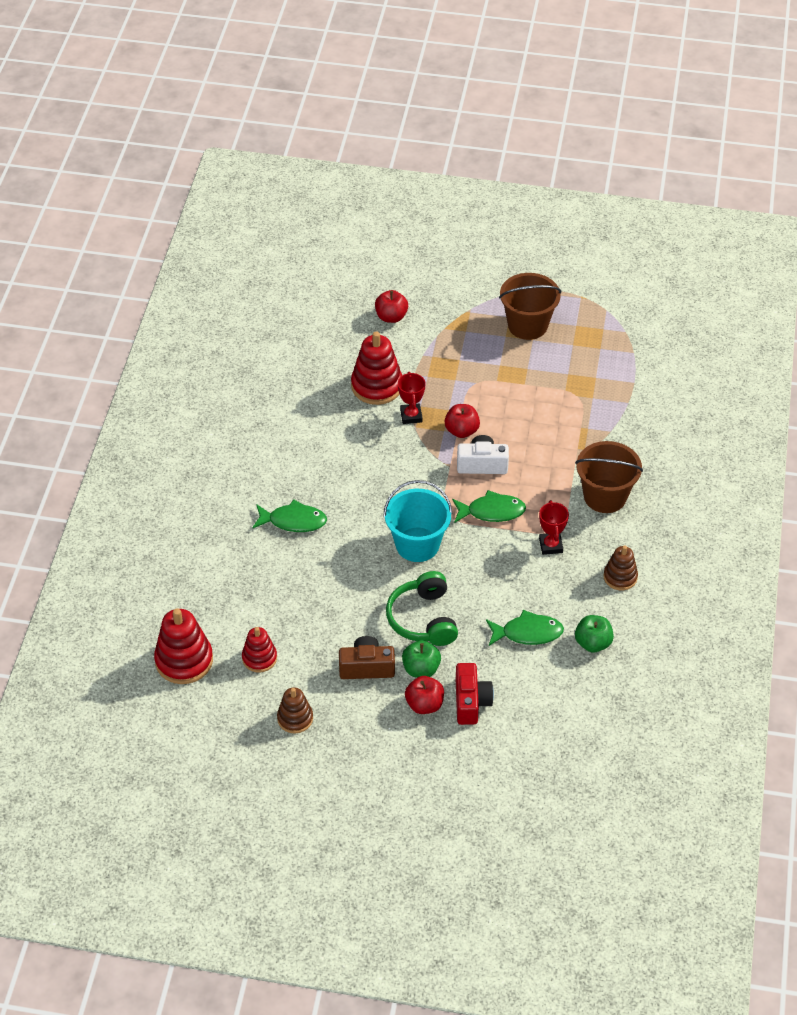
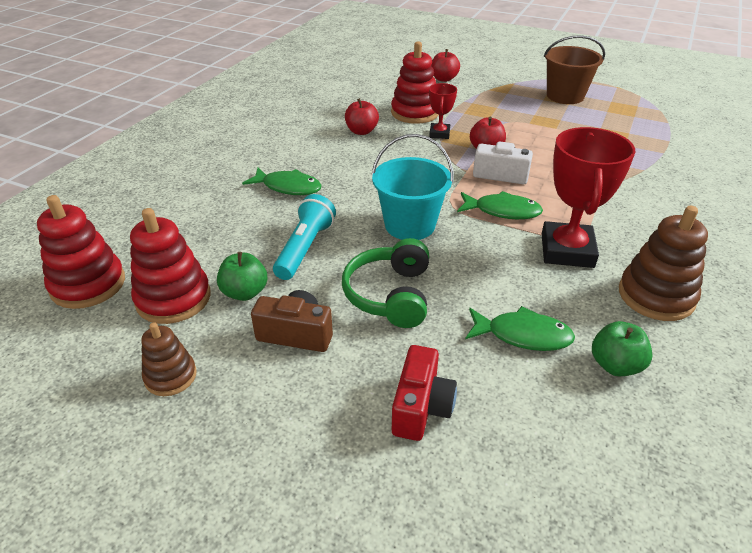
camera: 15 degrees right, 10 degrees down
red stacking toy [242,627,277,672] -> red stacking toy [130,208,211,324], size x1.65
green apple [402,640,441,678] -> green apple moved to [217,252,267,301]
red apple [405,676,444,714] -> red apple moved to [345,98,379,135]
red trophy [539,500,569,555] -> red trophy [542,127,636,268], size x1.91
brown bucket [575,441,643,513] -> none
brown stacking toy [604,545,638,590] -> brown stacking toy [619,206,708,321], size x1.65
none -> turquoise flashlight [273,194,336,280]

